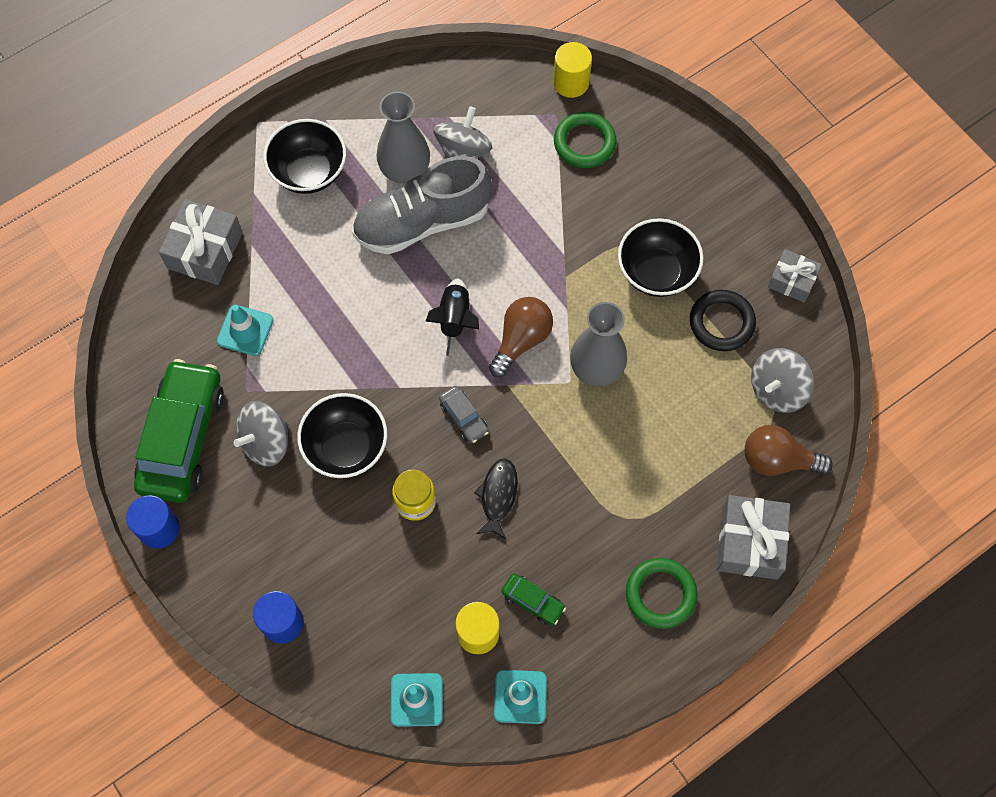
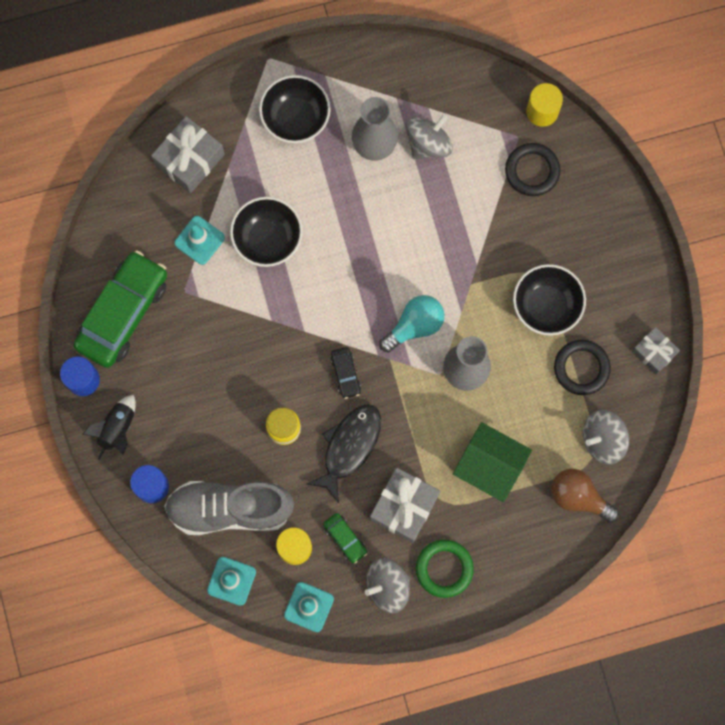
camera: 20 degrees right, 10 degrees up
grey spinning top [233,401,289,467] -> grey spinning top moved to [365,558,410,613]
black bowl [297,393,387,478] -> black bowl moved to [230,197,303,267]
grey shoe [352,156,492,254] -> grey shoe moved to [164,481,294,535]
black rocket [426,278,479,356] -> black rocket moved to [83,395,136,460]
grey car [439,386,489,443] -> black car [330,347,361,399]
black fish [474,459,518,539] -> black fish [306,404,381,503], size x1.53
brown light bulb [489,297,553,377] -> turquoise light bulb [379,295,444,353]
green ring [554,112,617,168] -> black ring [505,143,560,196]
grey gift [717,495,790,579] -> grey gift moved to [370,468,440,543]
none -> green house [453,422,532,502]

